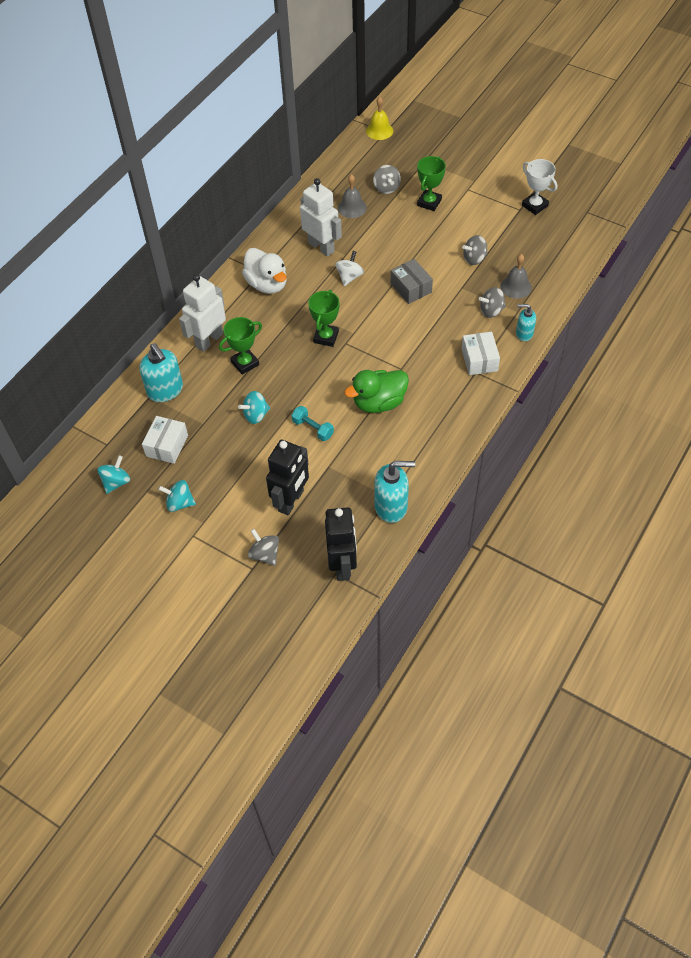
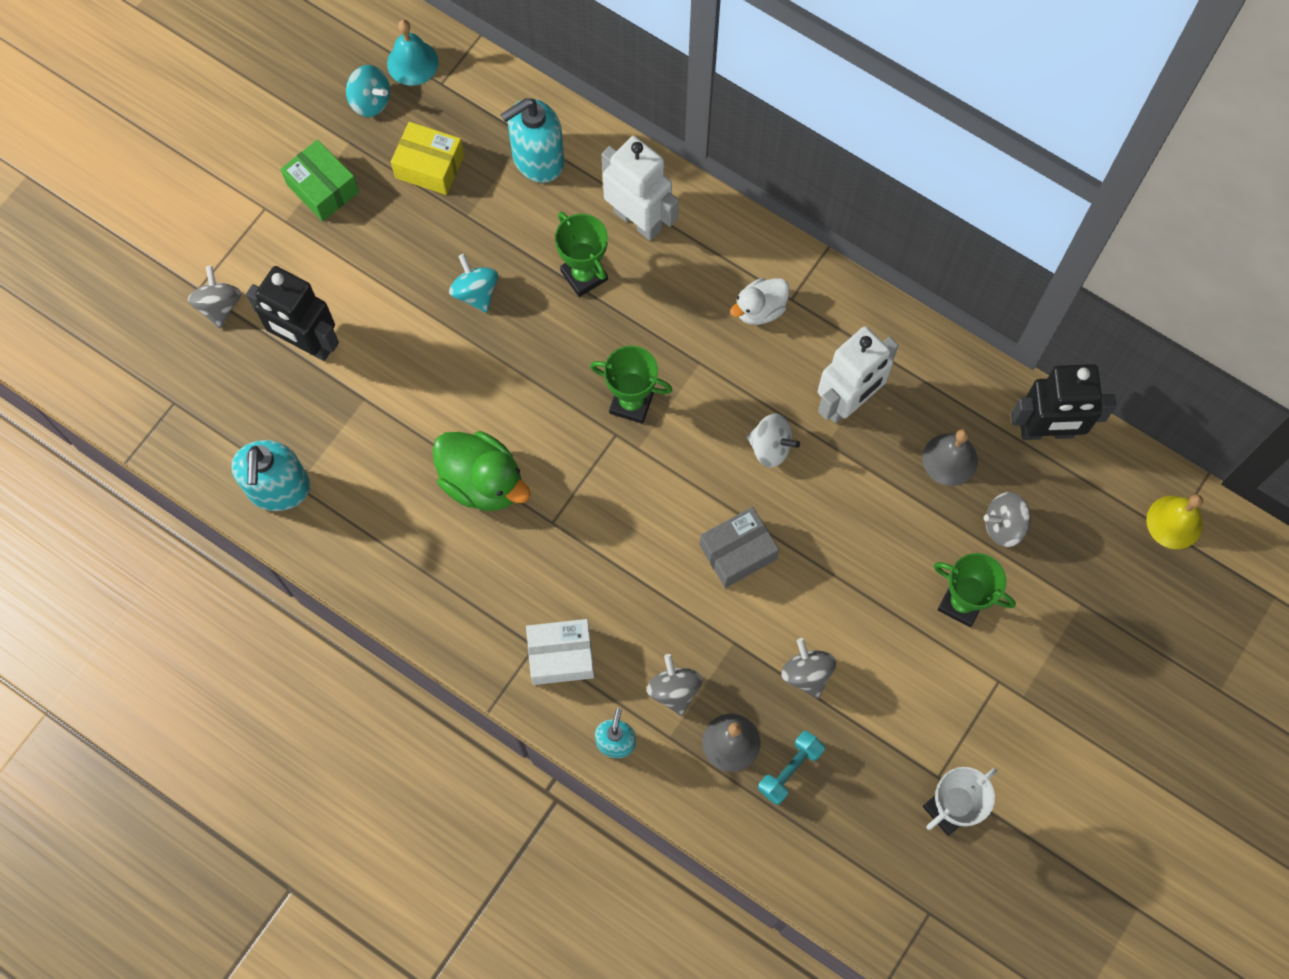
camera: 90 degrees right, 15 degrees up
white box [142,416,188,464] -> yellow box [391,122,464,195]
turquoise spinning top [158,480,196,512] -> green box [280,139,359,221]
white duck [242,248,287,294] -> white duck [730,278,790,325], size x0.62
grey spinning top [248,529,279,566] -> grey spinning top turned 60 degrees counterclockwise [187,266,241,329]
turquoise dumbbell [291,406,334,441] -> turquoise dumbbell moved to [758,731,825,805]
black robot [325,507,357,581] -> black robot moved to [1011,364,1117,440]
green duck [344,370,409,413] -> green duck turned 150 degrees clockwise [433,431,531,511]
none -> turquoise bell [387,20,439,86]

